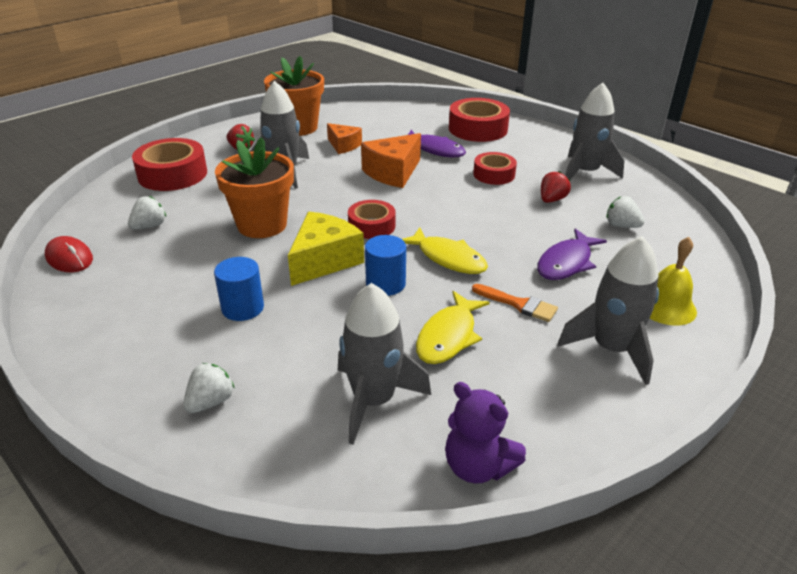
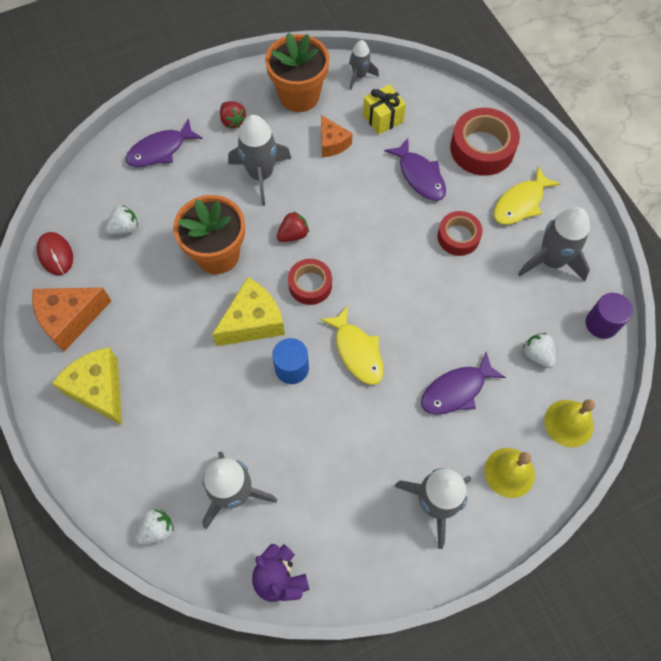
camera: 20 degrees right, 30 degrees up
red tape [132,138,207,191] -> purple fish [125,118,203,167]
white strawberry [184,363,235,413] -> white strawberry moved to [135,509,174,545]
blue cylinder [214,257,264,321] -> none
orange cheese [361,133,421,188] -> orange cheese moved to [32,288,111,351]
yellow fish [416,291,490,364] -> yellow fish moved to [493,166,560,225]
orange brush [472,284,558,322] -> none
red strawberry [541,171,571,203] -> red strawberry moved to [277,211,309,242]
none -> yellow cheese [52,347,122,425]
none -> grey rocket [349,40,379,90]
none -> yellow gift [363,84,406,135]
none -> yellow bell [544,399,595,447]
none -> purple cylinder [586,293,633,339]

